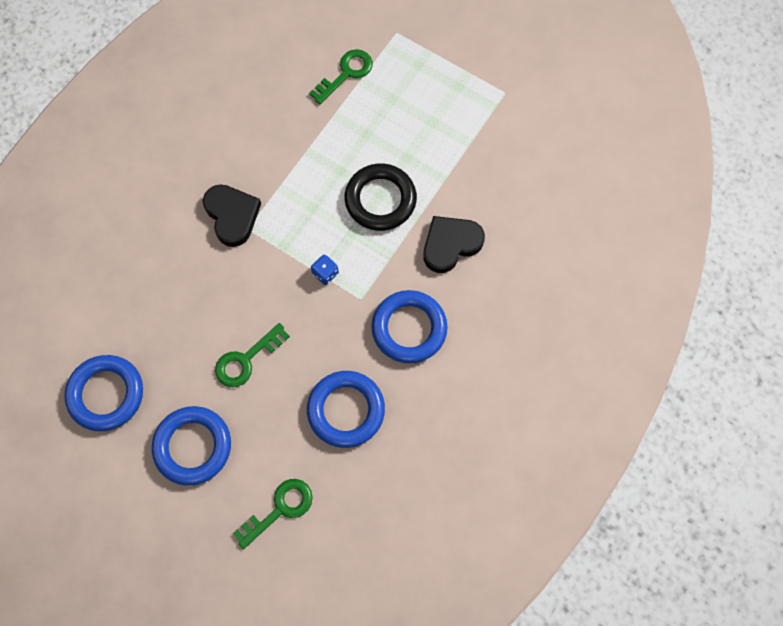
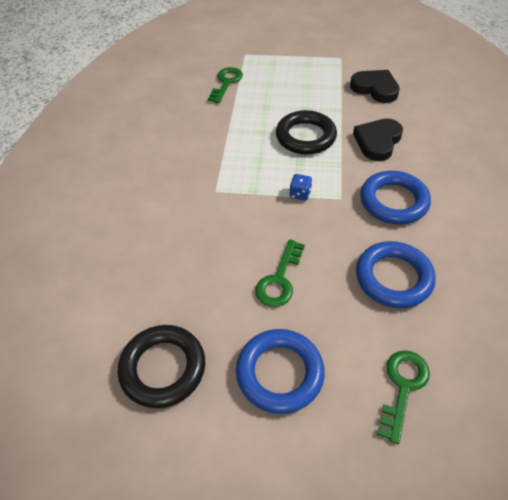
camera: 25 degrees left, 20 degrees down
blue ring [64,355,143,431] -> black ring [118,325,205,408]
black heart [203,184,261,247] -> black heart moved to [350,70,400,103]

